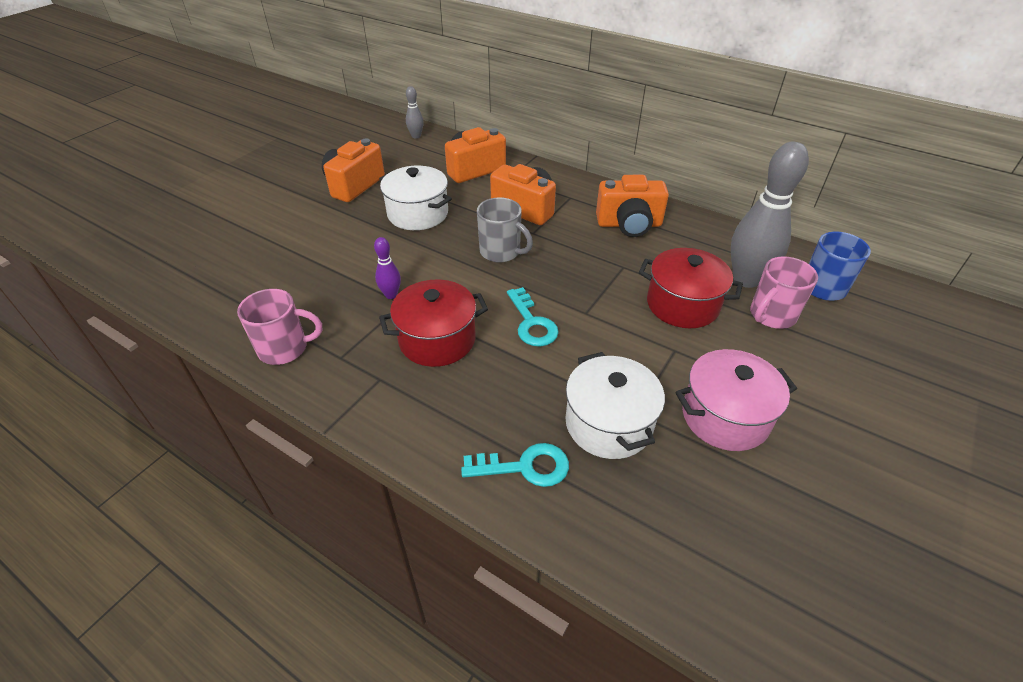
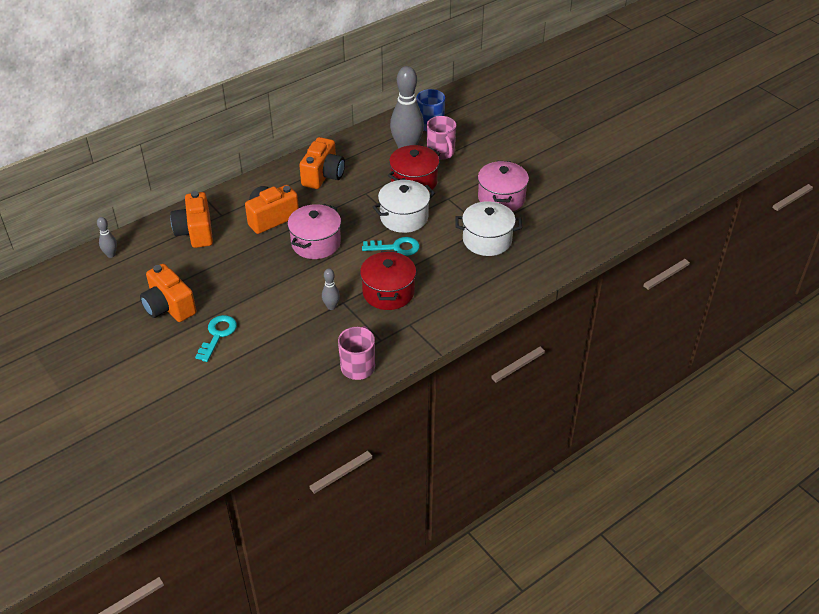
camera: 70 degrees left, 0 degrees up
purple bowling pin [374,237,401,299] -> grey bowling pin [322,269,340,310]
white pot [379,166,452,230] -> white pot moved to [372,180,435,233]
turquoise key [461,443,569,487] -> turquoise key moved to [195,315,237,362]
grey mug [477,197,533,263] -> pink pot [288,204,341,259]

